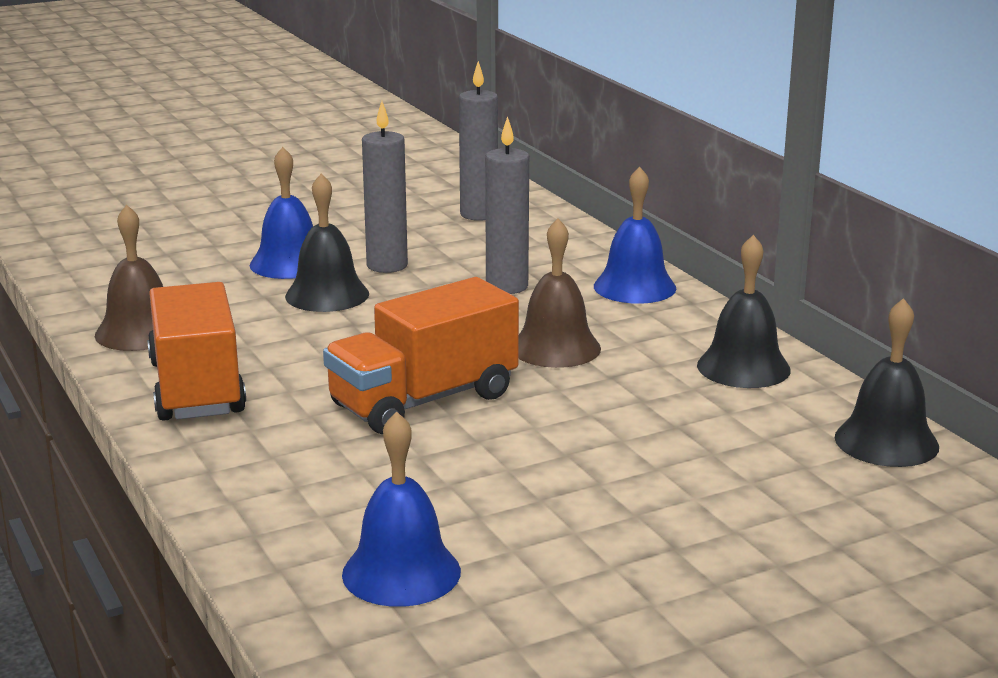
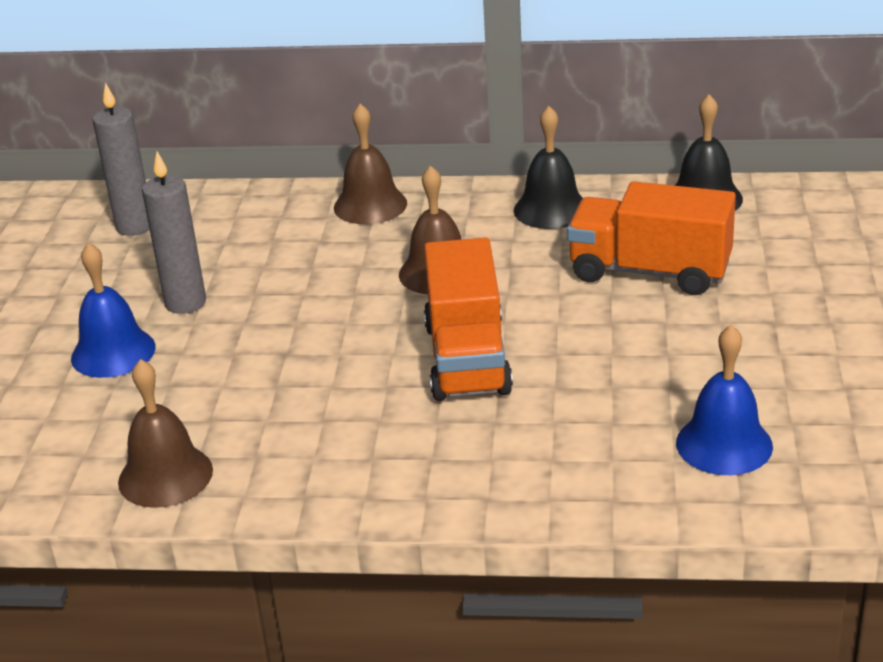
camera: 55 degrees left, 10 degrees up
orange truck [147,282,246,421] -> orange truck moved to [567,181,736,295]
black bell [285,173,369,312] -> none
grey candle [485,116,529,294] -> none
blue bell [594,167,676,304] -> brown bell [334,104,407,224]

